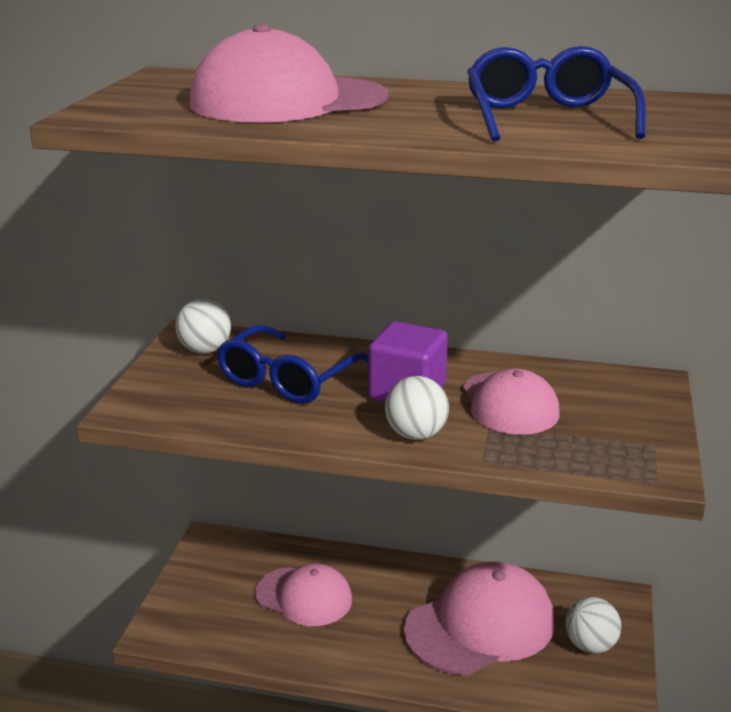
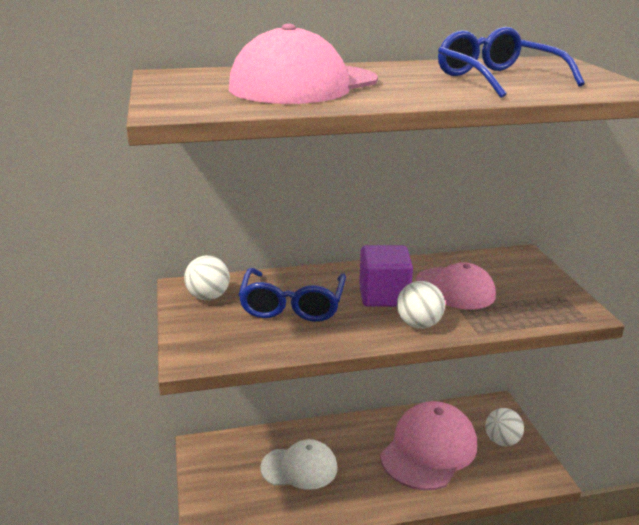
camera: 25 degrees left, 0 degrees up
pink cap [255,564,352,626] -> white cap [260,439,338,490]

